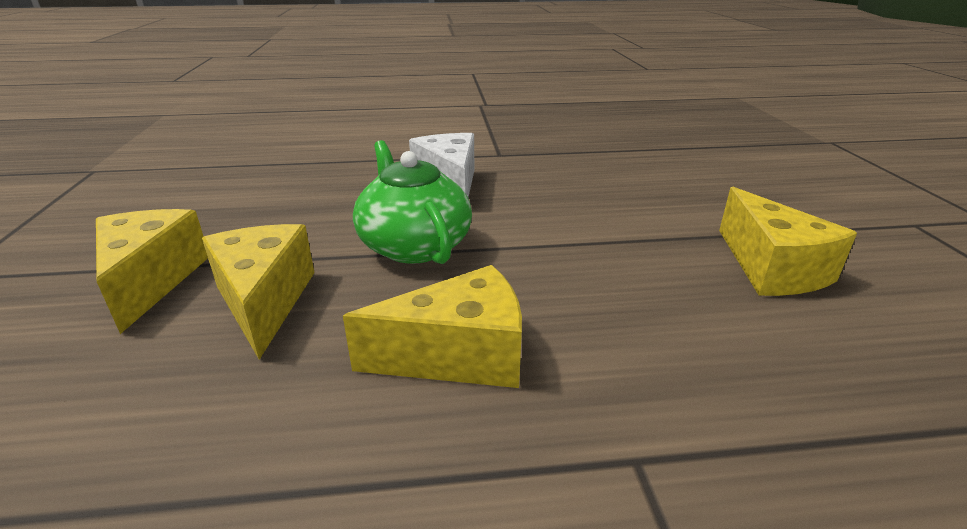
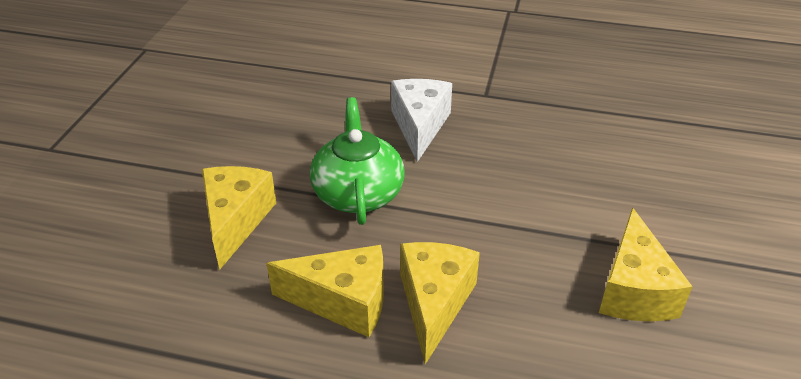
camera: 20 degrees right, 10 degrees up
yellow cheese [96,209,208,334] -> yellow cheese moved to [400,242,480,364]

